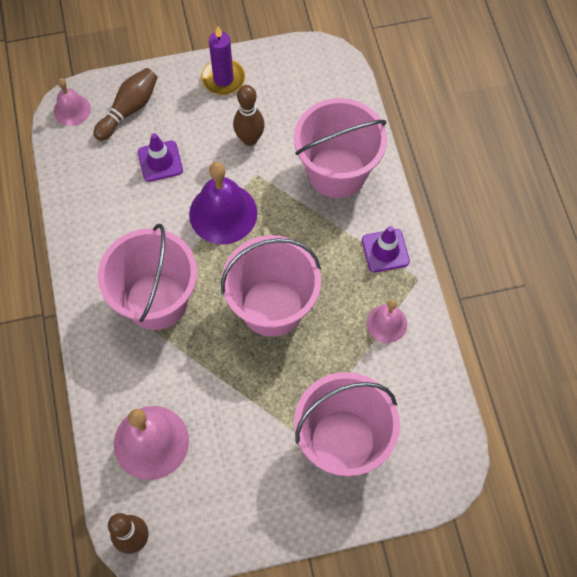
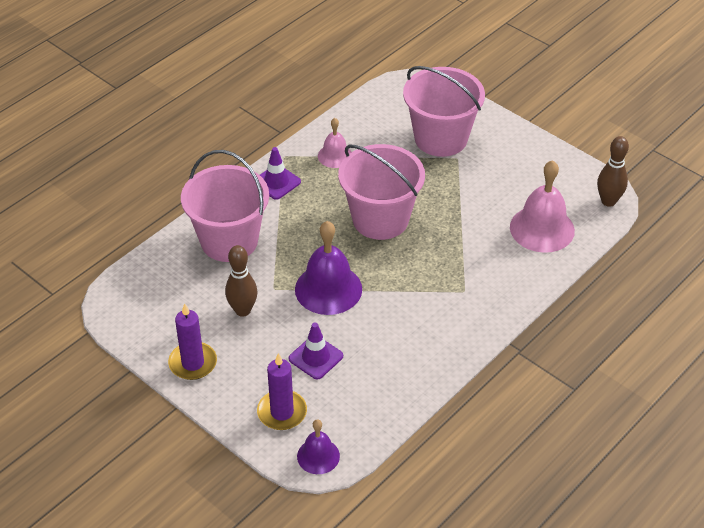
camera: 125 degrees left, 20 degrees down
pink bell [54,78,91,126] -> purple bell [297,419,340,474]
brown bowling pin [93,68,157,141] -> purple candle [257,353,307,430]
pink bucket [98,224,197,330] -> none

